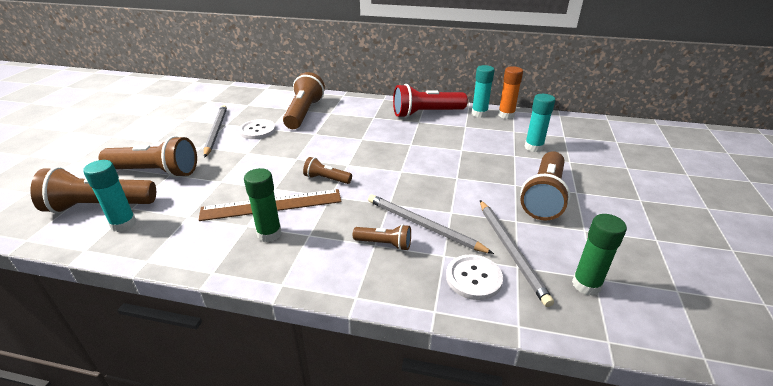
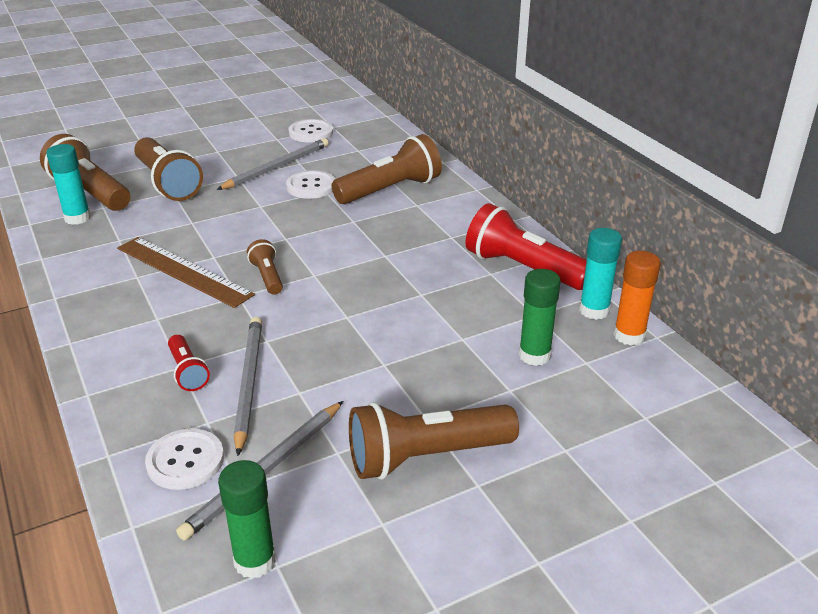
camera: 50 degrees right, 0 degrees up
green glue stick [244,168,282,242] -> green glue stick moved to [519,269,561,366]
brown flashlight [353,224,411,251] -> red flashlight [168,335,210,391]
turquoise glue stick [525,94,555,152] -> none
none -> white button [288,119,333,142]

